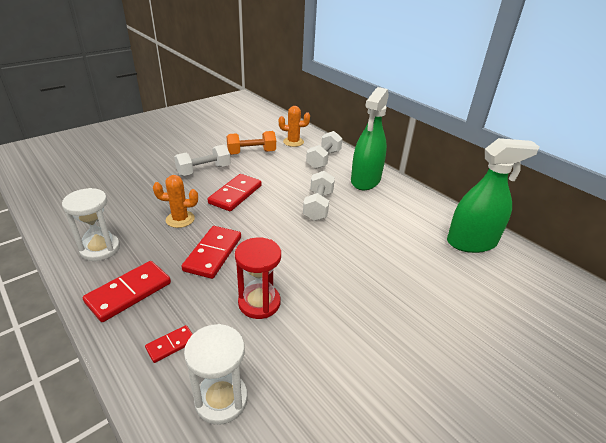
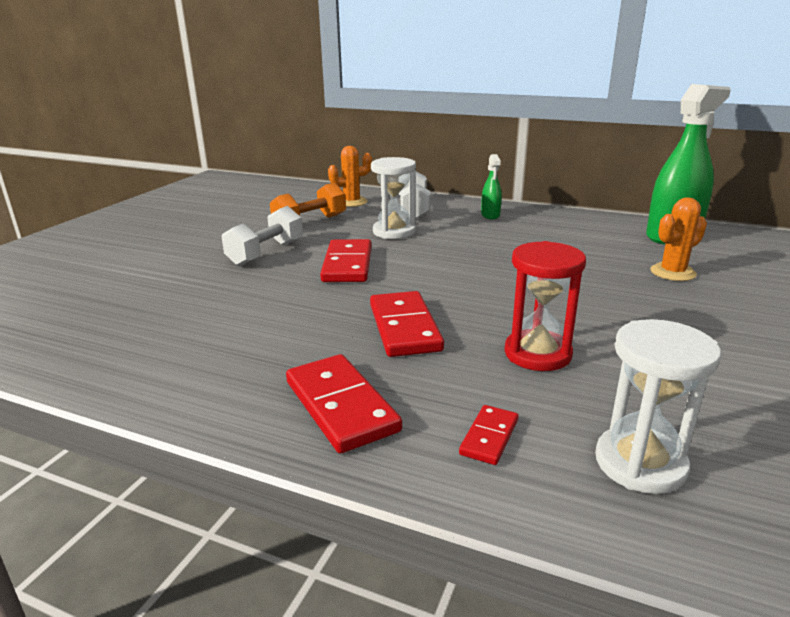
camera: 25 degrees left, 10 degrees down
white hourglass [62,188,120,261] -> white hourglass moved to [371,157,416,239]
red domino [83,261,171,322] -> red domino turned 45 degrees counterclockwise [286,354,402,453]
orange cactus [153,175,198,228] -> orange cactus moved to [650,197,707,281]
white dumbbell [303,171,335,221] -> none
green spray bottle [351,87,389,190] -> green spray bottle [481,154,502,219], size x0.46

